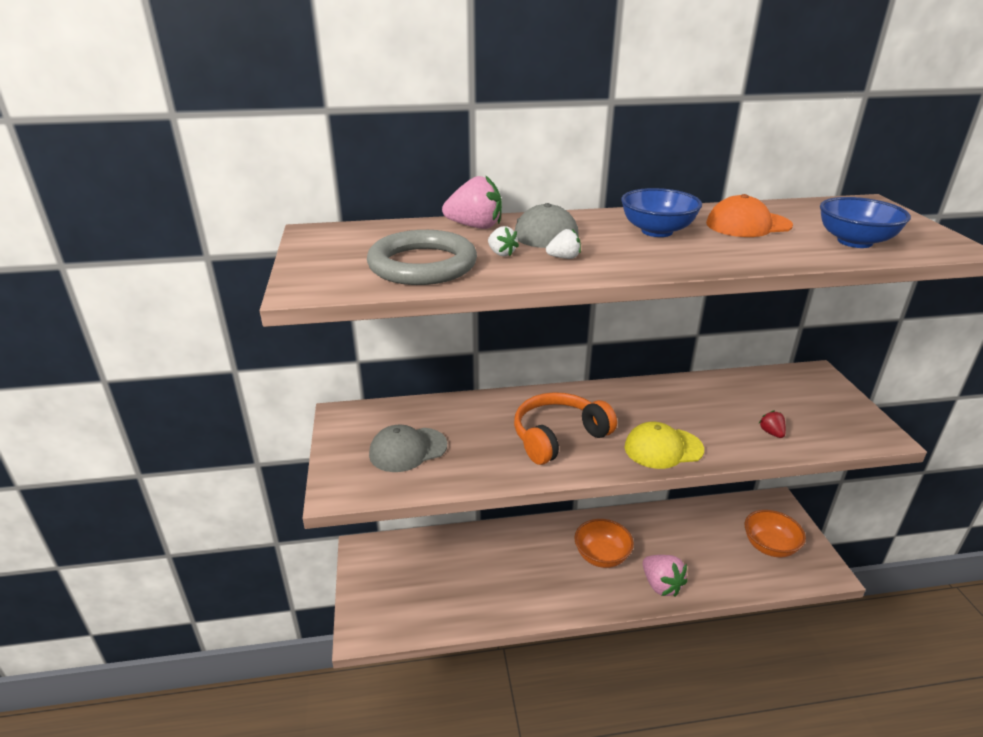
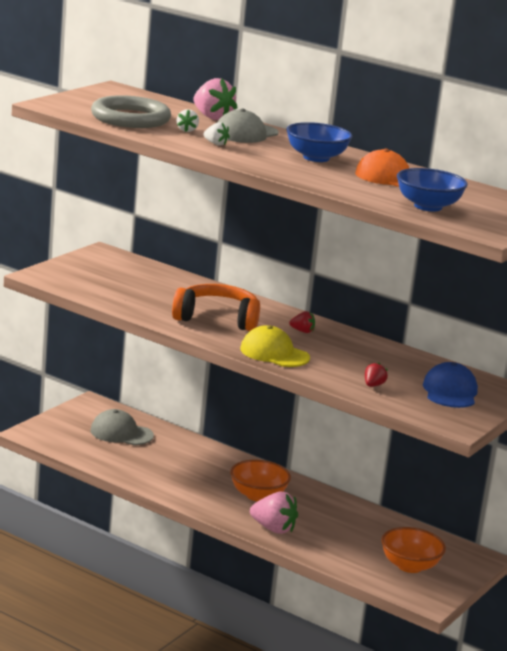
camera: 40 degrees right, 10 degrees down
grey cap [369,425,447,472] -> grey cap moved to [91,409,154,445]
pink strawberry [643,555,688,597] -> pink strawberry turned 75 degrees counterclockwise [250,492,298,534]
none -> red strawberry [289,311,315,333]
none -> blue cap [423,362,478,408]

